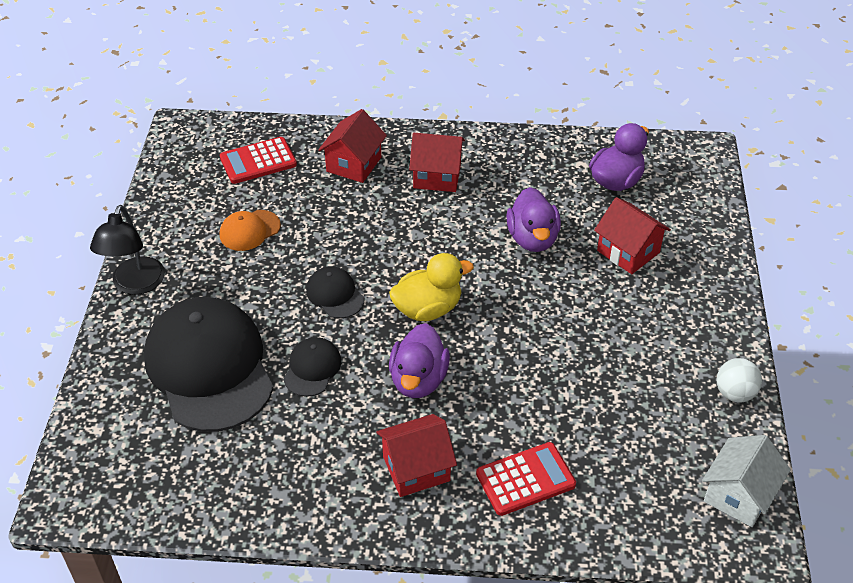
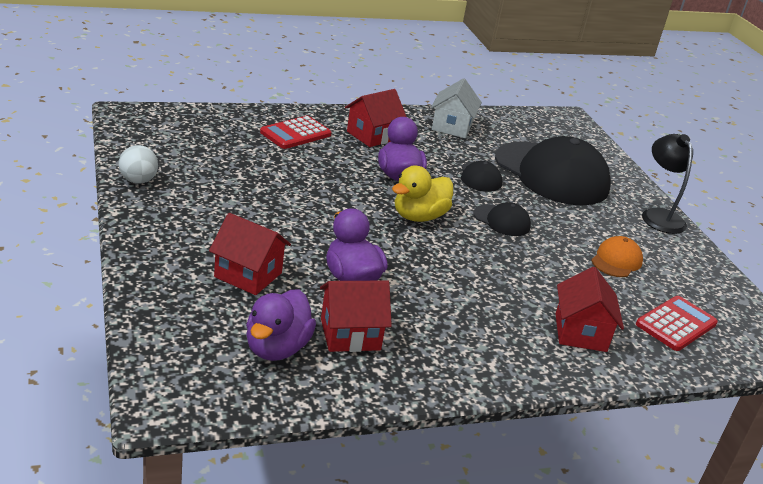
camera: 155 degrees right, 15 degrees down
red house [409,133,465,192] -> red house moved to [320,281,392,352]
white house [702,435,791,527] -> white house moved to [431,78,482,138]

